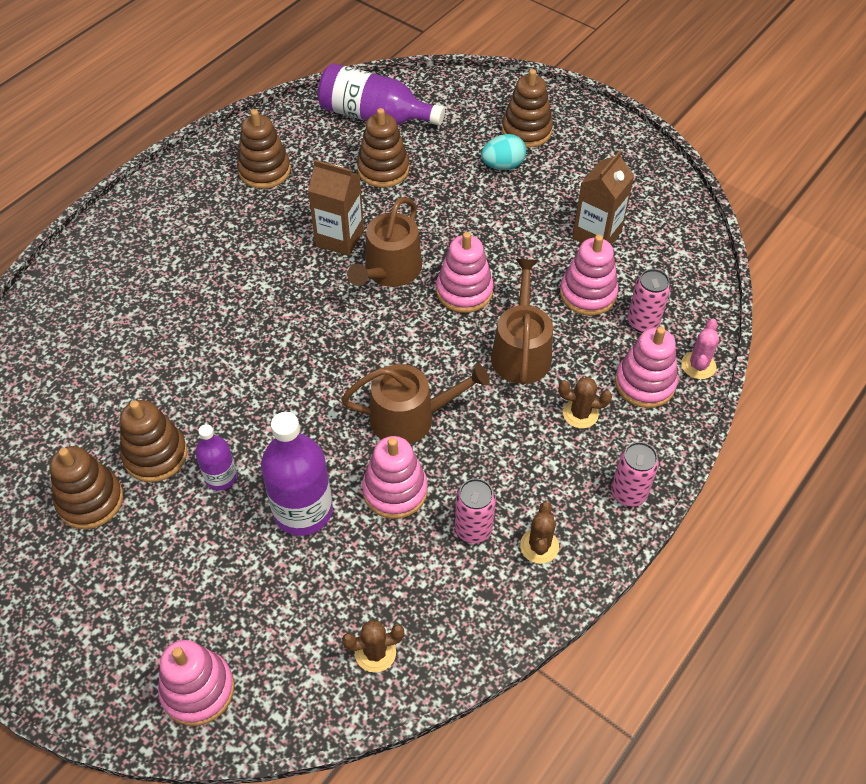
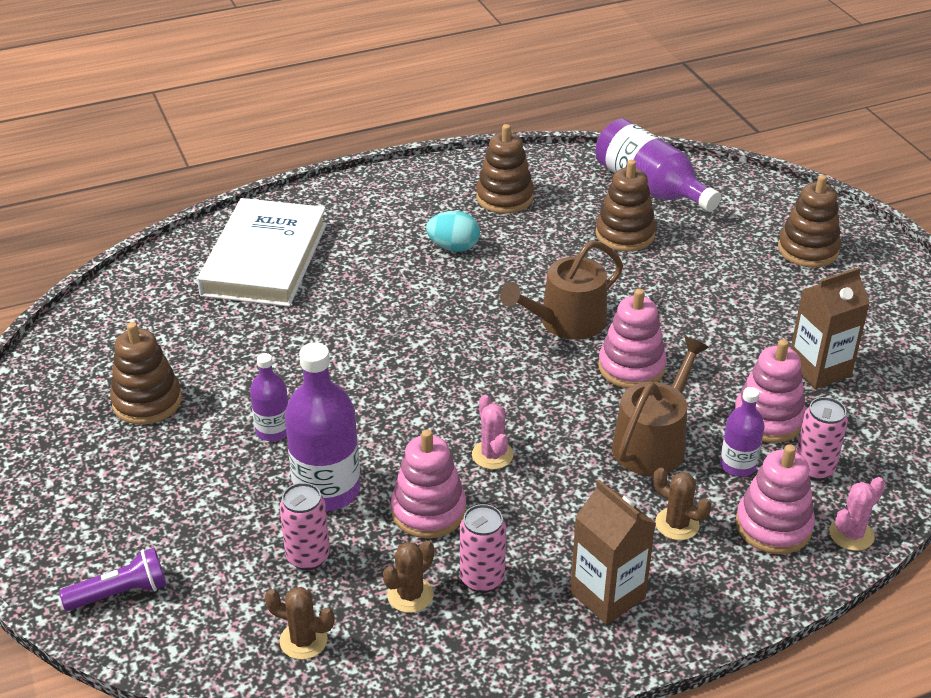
camera: 30 degrees right, 15 degrees down
brown stacking toy [120,400,187,482] -> none
pink stacking toy [158,640,235,726] -> purple flashlight [59,547,167,611]
brown carton [308,160,364,256] -> brown carton moved to [570,480,656,625]
brown watering can [341,364,490,444] -> pink cactus [472,395,514,469]
turquoise egg [481,134,526,170] -> turquoise egg moved to [426,211,480,252]
brown cactus [520,502,559,564] -> brown cactus moved to [383,541,434,613]
pink can [611,442,659,507] -> pink can moved to [279,483,330,570]
none -> white book [197,198,327,307]
none -> purple bottle [720,387,764,477]

